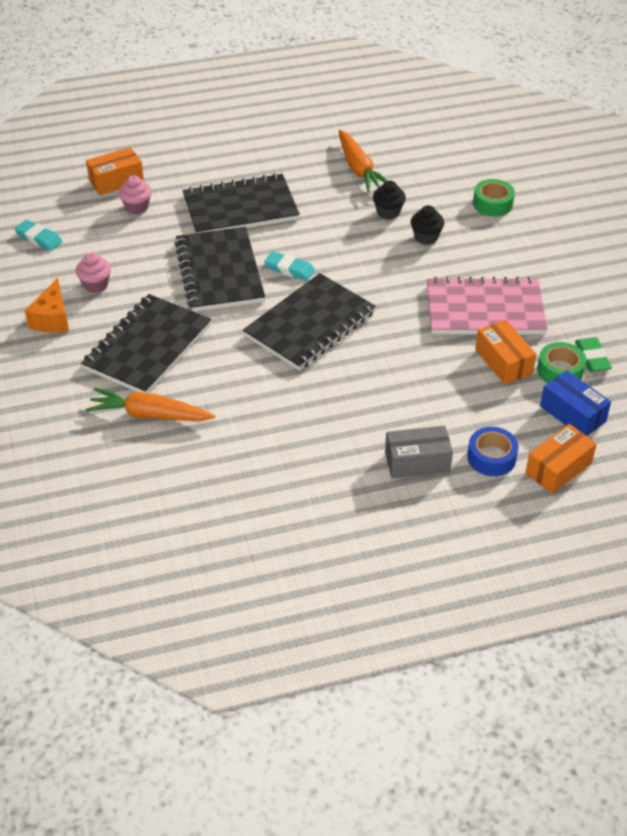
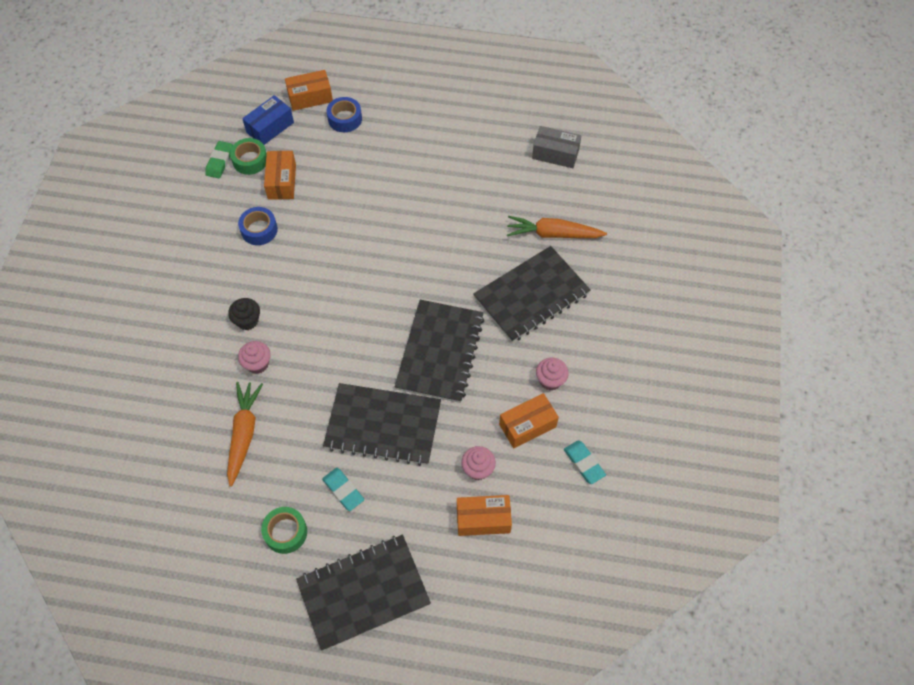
camera: 155 degrees left, 15 degrees up
orange cheese [25,278,69,333] -> none
orange carrot [86,388,215,421] -> orange carrot turned 150 degrees clockwise [507,216,607,238]
black notebook [243,273,376,370] -> black notebook moved to [296,535,431,651]
turquoise eraser [264,251,315,281] -> turquoise eraser moved to [322,468,364,511]
black cupcake [373,180,406,219] -> pink cupcake [238,341,271,374]
grey box [385,426,453,479] -> grey box moved to [532,126,581,168]
pink notebook [427,277,547,334] -> blue tape [238,207,278,245]
green tape [473,179,515,217] -> green tape moved to [261,507,307,554]
blue box [540,370,611,436] -> blue box turned 60 degrees clockwise [242,95,294,145]
none -> orange box [499,393,559,448]

